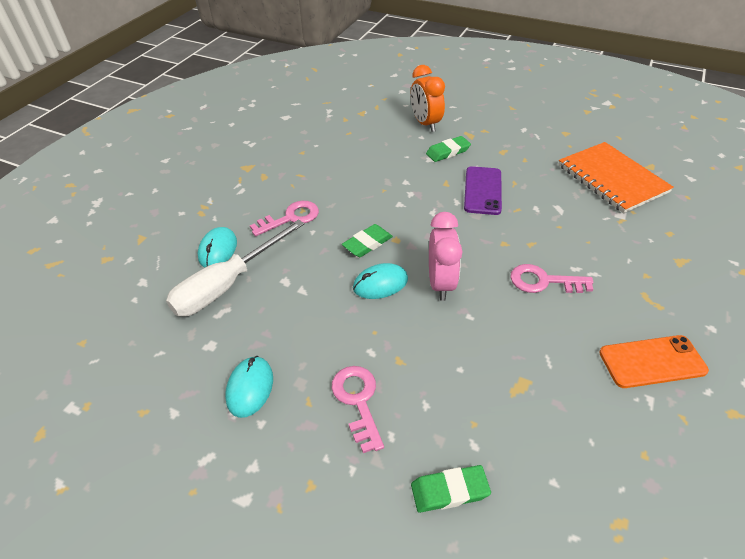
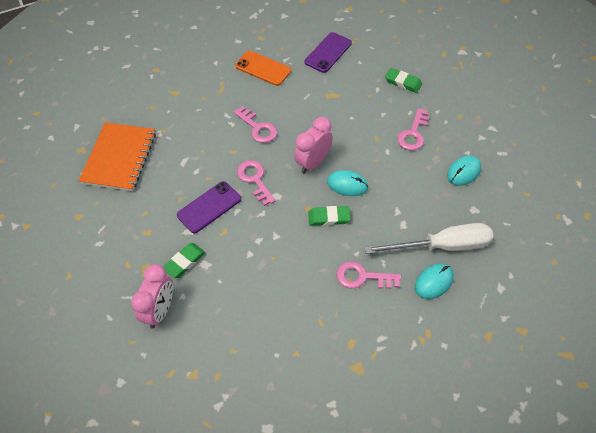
camera: 140 degrees left, 10 degrees up
orange clock [411,65,445,132] -> pink clock [131,264,173,328]
green eraser [426,136,471,162] -> green eraser turned 60 degrees counterclockwise [163,243,205,278]
none -> pink key [237,160,276,206]
none -> purple phone [305,32,352,73]

